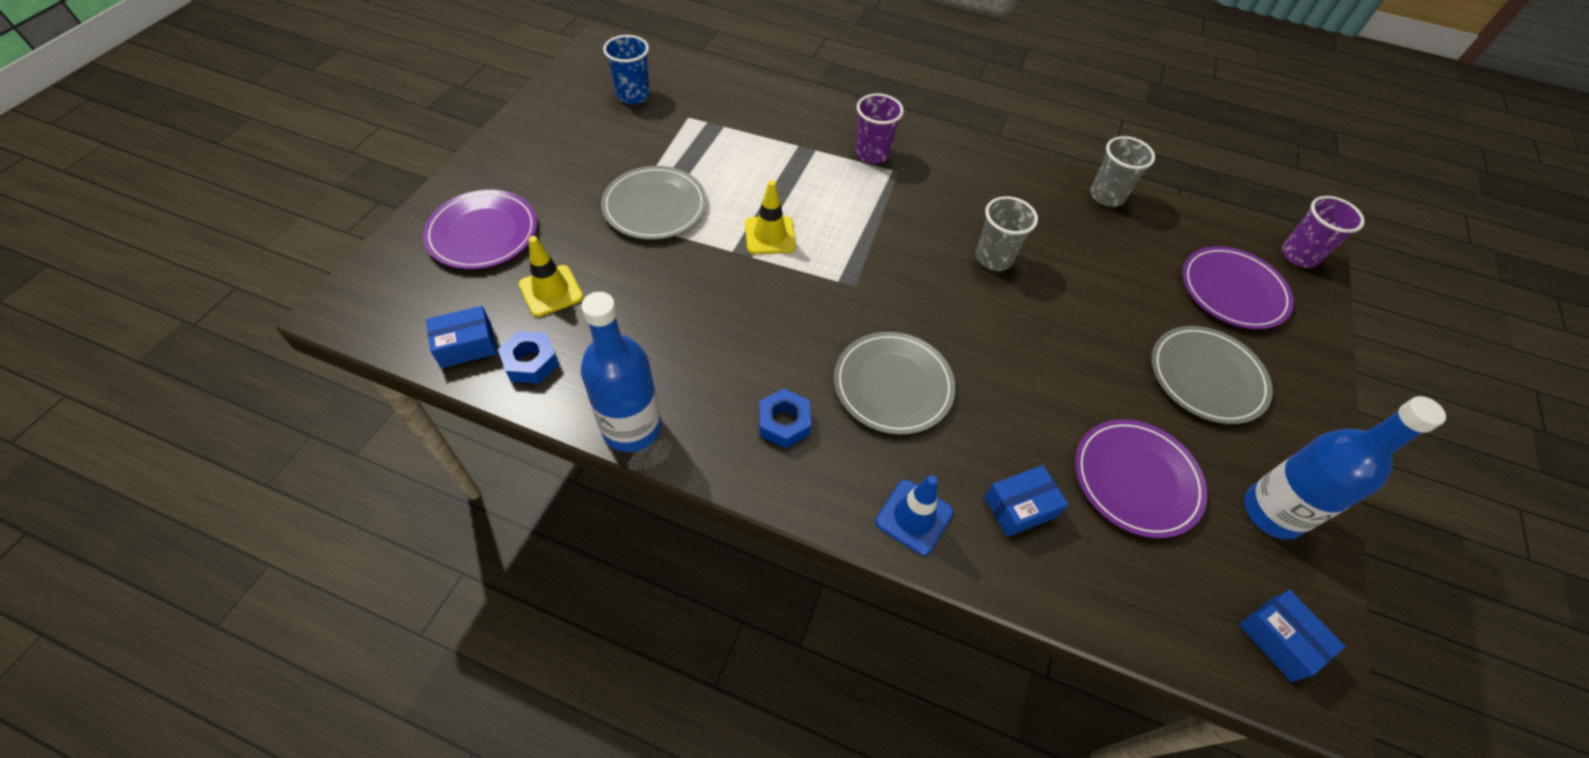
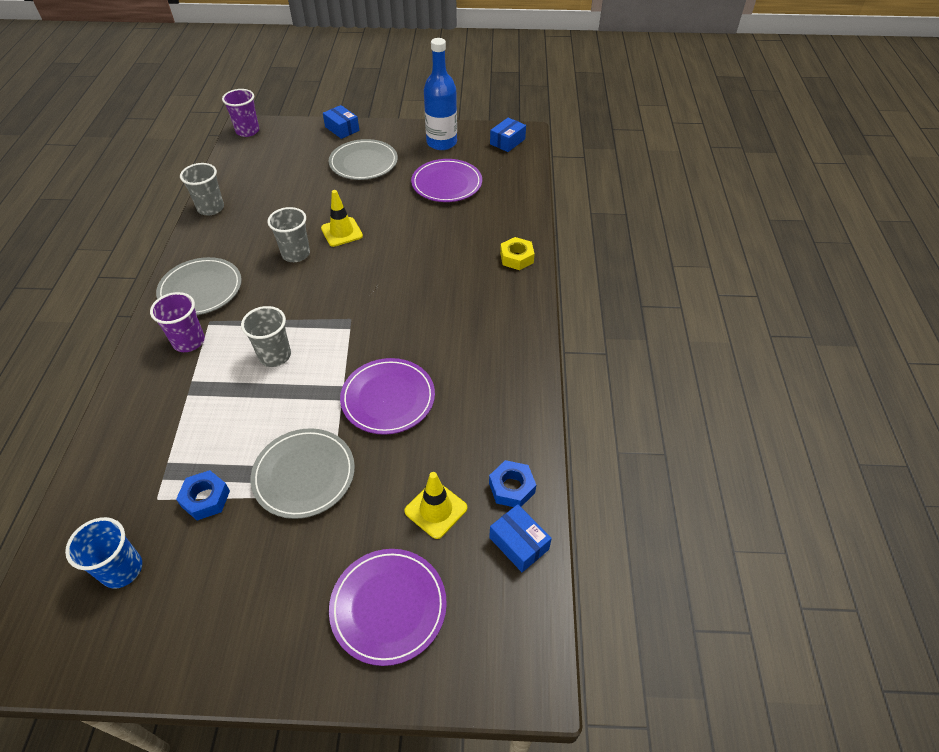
camera: 105 degrees left, 5 degrees down
blue bottle [581,292,661,452] -> none
yellow traffic cone [745,180,796,254] -> yellow traffic cone moved to [321,190,363,247]
blue nut [759,388,811,449] -> blue nut moved to [176,470,230,520]
grey plate [834,332,956,435] -> grey plate moved to [156,257,242,315]
blue traffic cone [875,475,953,556] -> yellow nut [500,237,535,270]
blue box [984,465,1069,537] -> blue box moved to [323,105,359,139]
purple plate [1182,246,1294,329] -> purple plate moved to [340,358,435,435]
none -> grey cup [241,306,291,367]

